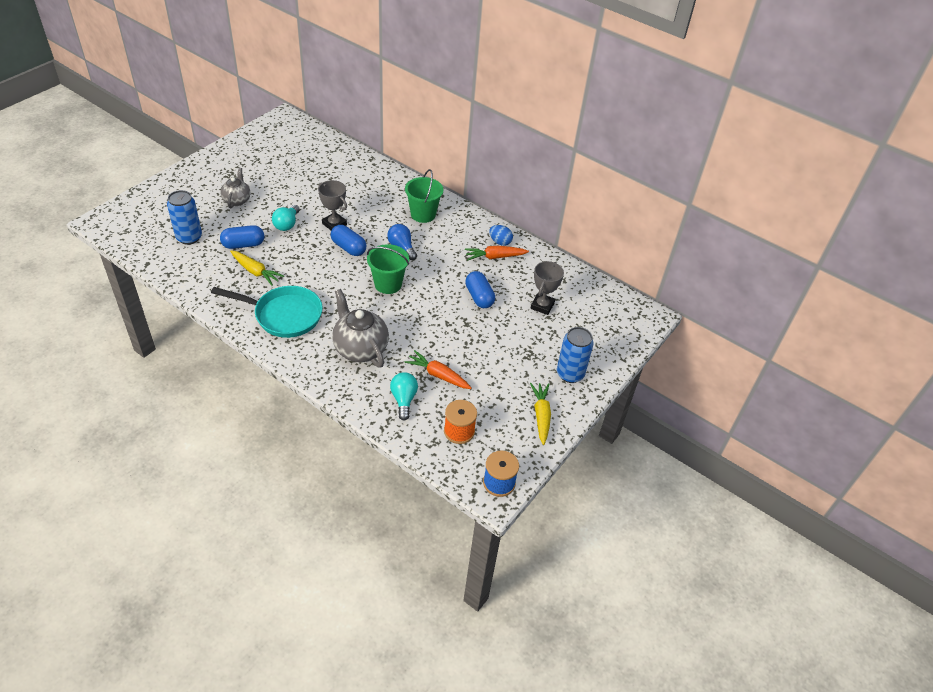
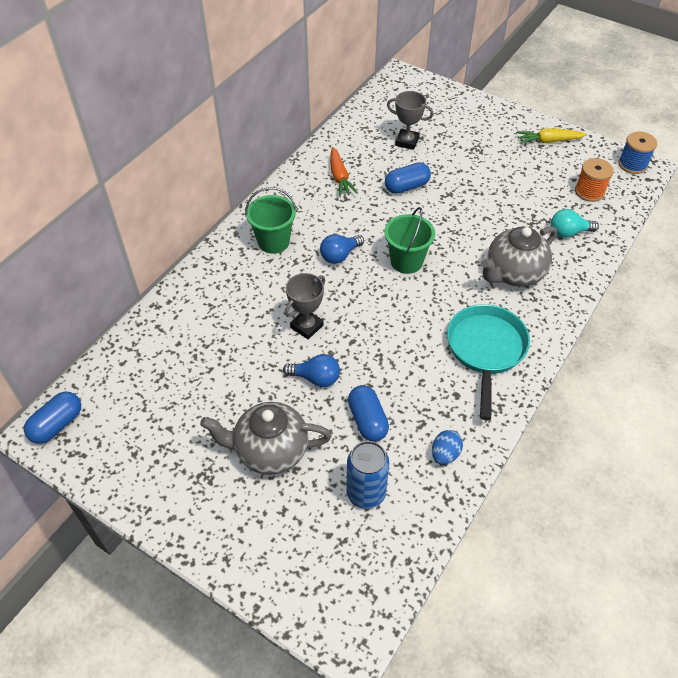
camera: 90 degrees left, 5 degrees up
grey teapot [221,168,250,208] -> grey teapot [200,402,331,475], size x1.65
yellow carrot [230,250,284,286] -> none
turquoise light bulb [272,205,300,231] -> blue light bulb [283,354,340,387]
blue capsule [331,225,366,256] -> blue capsule moved to [24,392,81,444]
orange carrot [404,350,471,389] -> none
blue egg [489,225,513,246] -> blue egg moved to [432,430,463,465]
blue can [557,327,594,383] -> none

